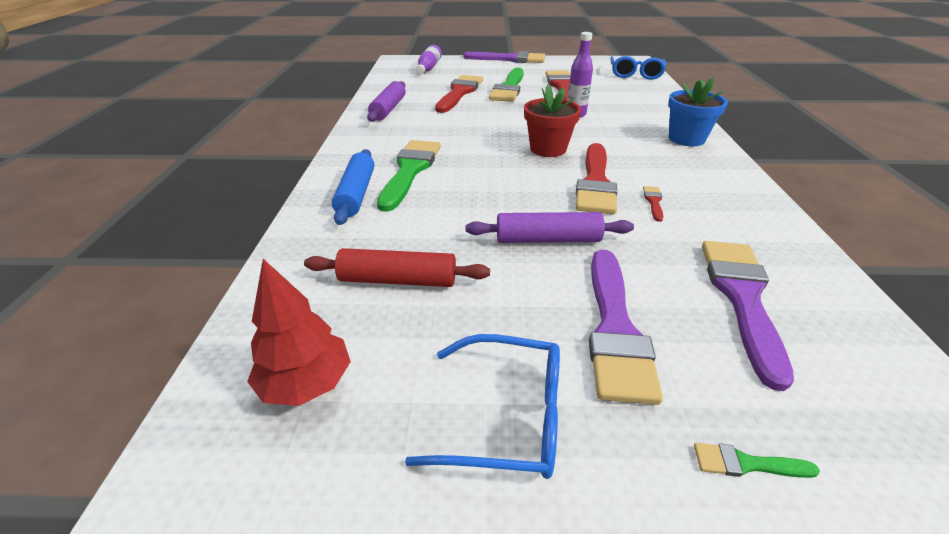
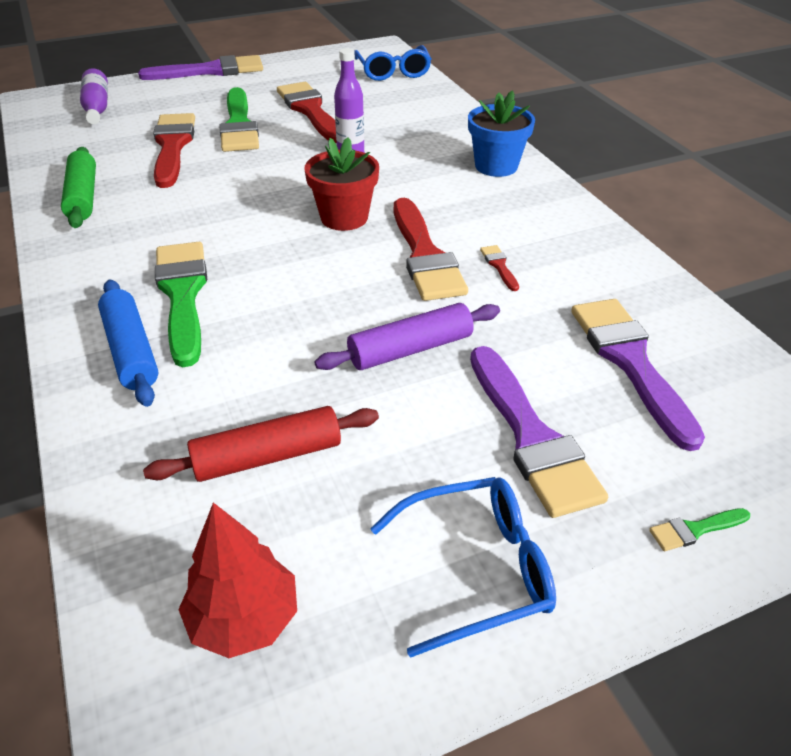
camera: 25 degrees left, 5 degrees up
purple rolling pin [367,81,406,122] -> green rolling pin [61,147,96,228]

